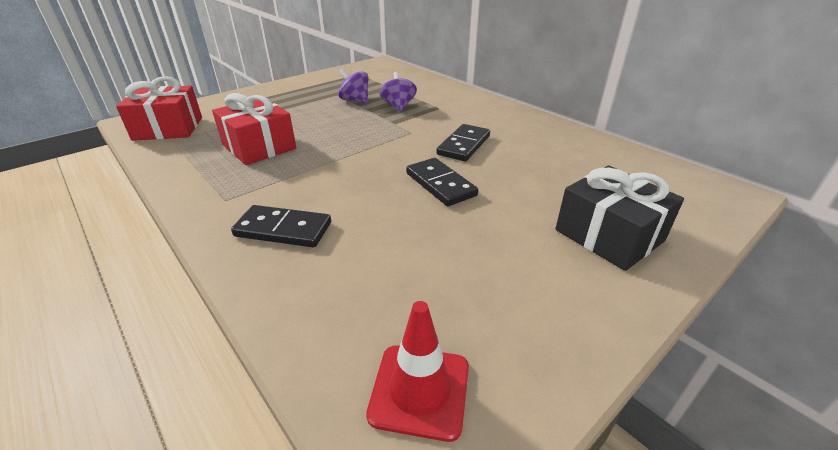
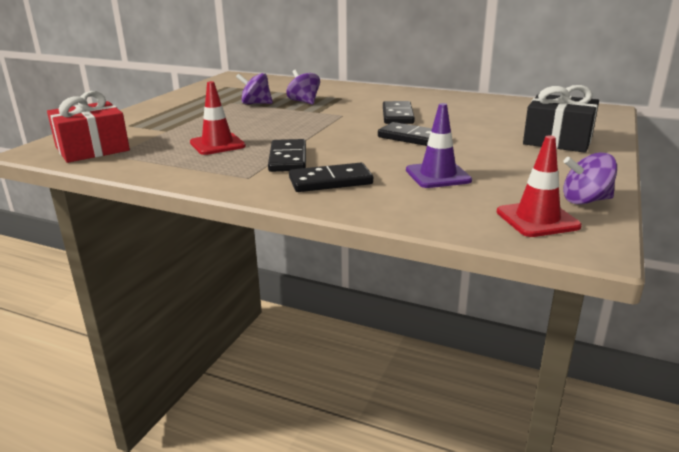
camera: 25 degrees left, 10 degrees down
red gift [212,93,296,165] -> red traffic cone [190,81,246,155]
none -> black domino [268,139,306,172]
none -> purple traffic cone [406,103,472,188]
none -> purple spinning top [563,152,617,205]

